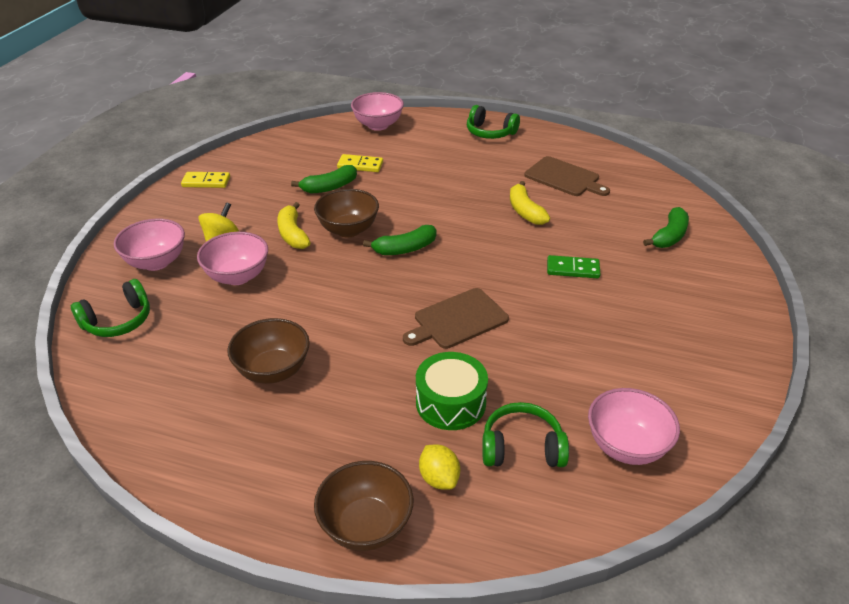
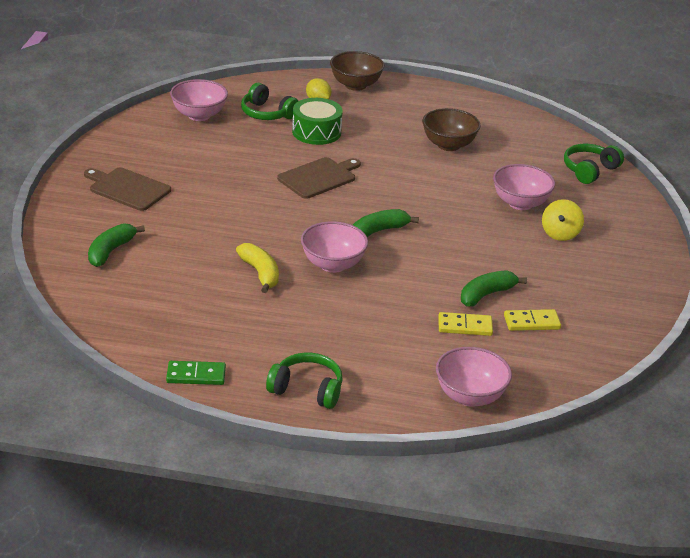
camera: 170 degrees right, 5 degrees down
pink bowl [114,219,185,271] -> pink bowl moved to [301,221,368,273]
yellow domino [181,172,230,188] -> yellow domino moved to [504,309,561,331]
yellow banana [277,202,311,249] -> none
brown bowl [314,189,379,237] -> none
green headphones [482,402,569,467] -> green headphones turned 45 degrees clockwise [241,83,298,120]
brown cutting board [525,156,610,196] -> brown cutting board moved to [84,168,171,211]
green domino [547,255,601,278] -> green domino moved to [166,361,226,385]

